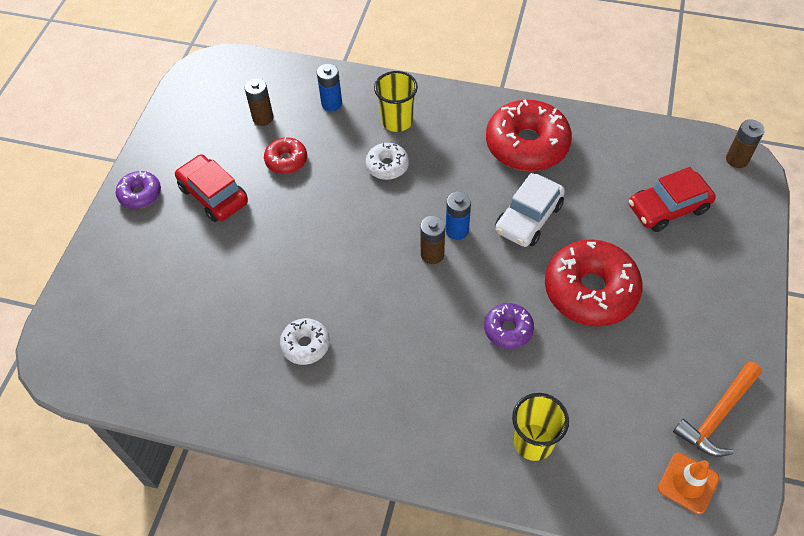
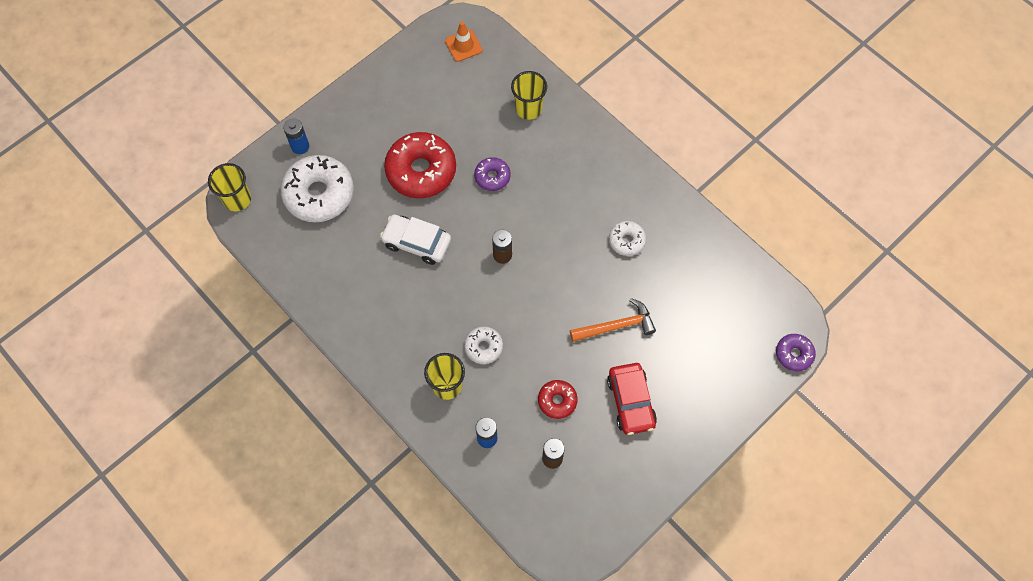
camera: 150 degrees left, 10 degrees up
purple donut [116,171,161,209] -> purple donut moved to [776,334,816,371]
blue battery [446,192,471,240] -> blue battery moved to [283,119,309,154]
red donut [486,100,572,171] -> none
white car [495,173,565,247] -> white car turned 135 degrees counterclockwise [380,215,451,265]
red car [629,167,716,232] -> white donut [281,155,354,222]
orange hammer [673,362,762,457] -> orange hammer moved to [570,298,656,342]
brown battery [726,119,765,168] -> yellow cup [208,163,251,211]

